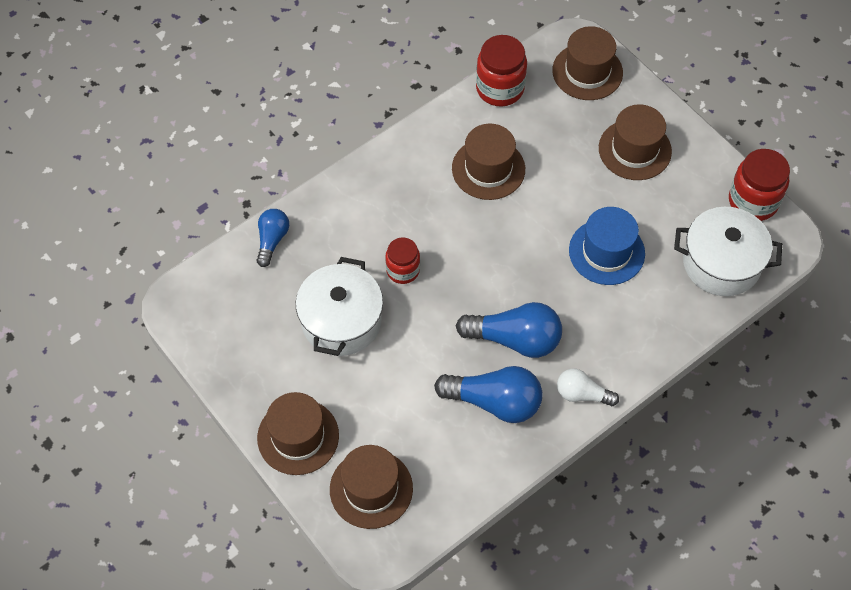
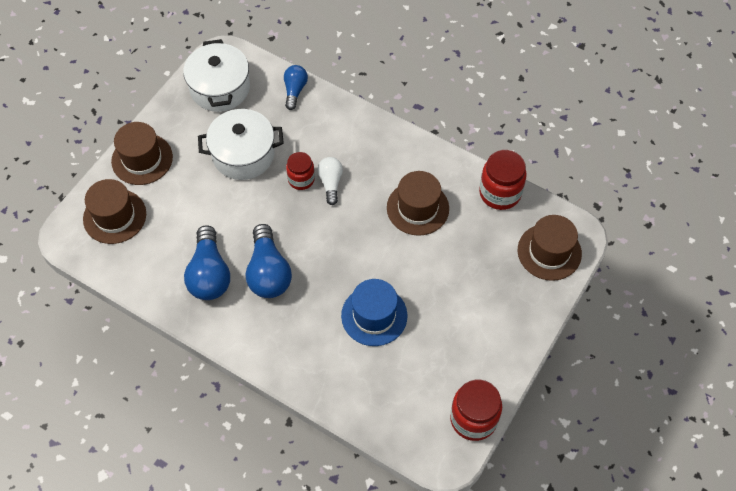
camera: 70 degrees right, 0 degrees up
blue light bulb [257,209,289,267] -> blue light bulb turned 75 degrees counterclockwise [284,65,308,110]
white light bulb [557,369,619,406] -> white light bulb moved to [317,157,343,205]
brown hat [599,104,672,180] -> none
white pot [674,207,782,296] -> white pot moved to [183,39,250,112]

